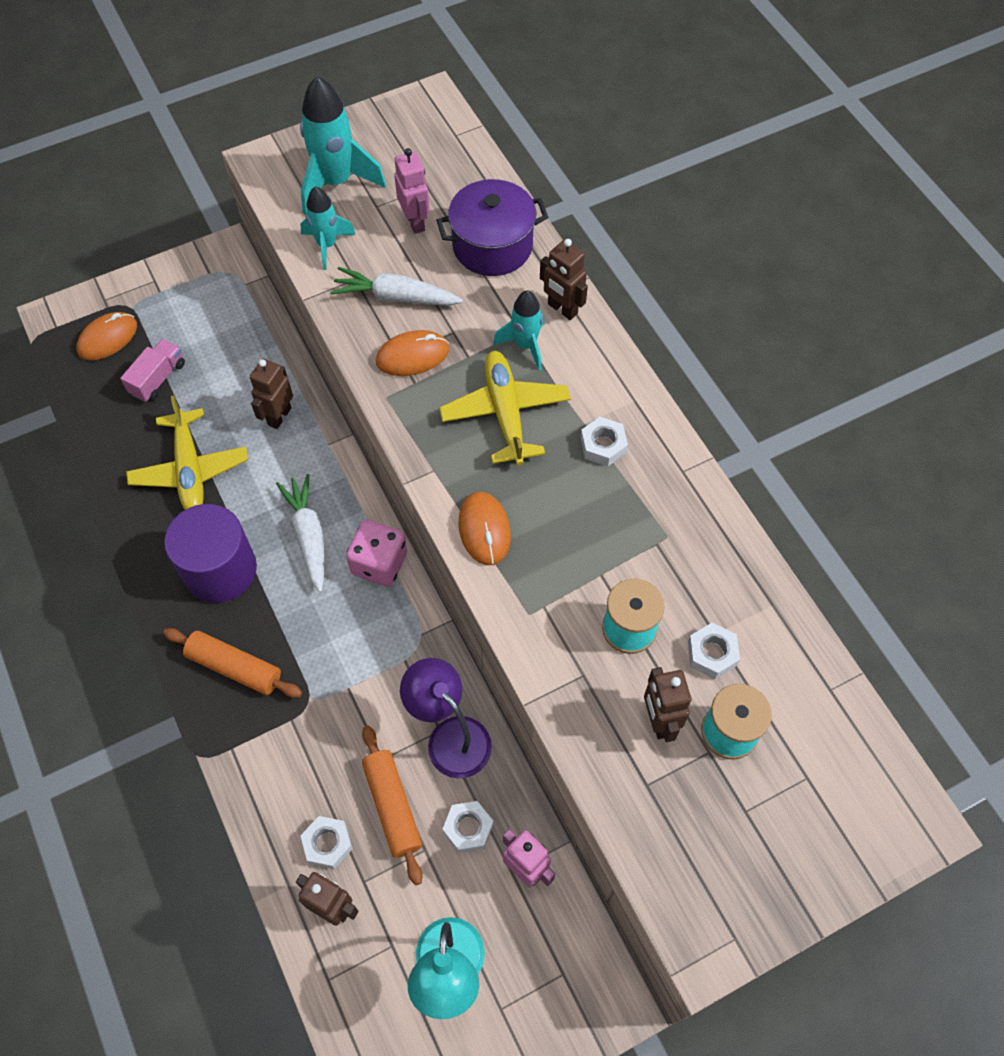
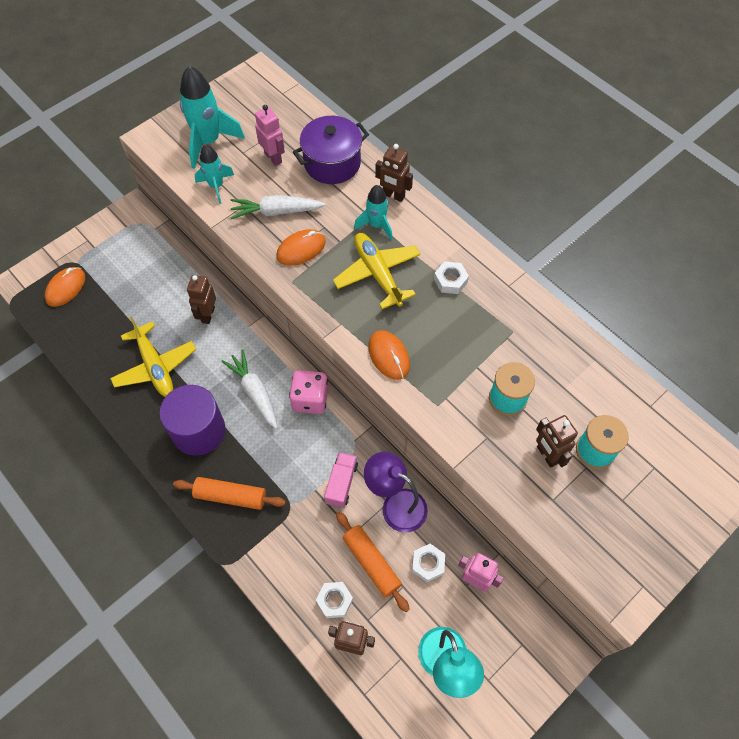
camera: 15 degrees left, 0 degrees up
pink truck [120,339,185,402] -> pink truck moved to [324,452,358,508]
white nut [688,623,740,679] -> none

